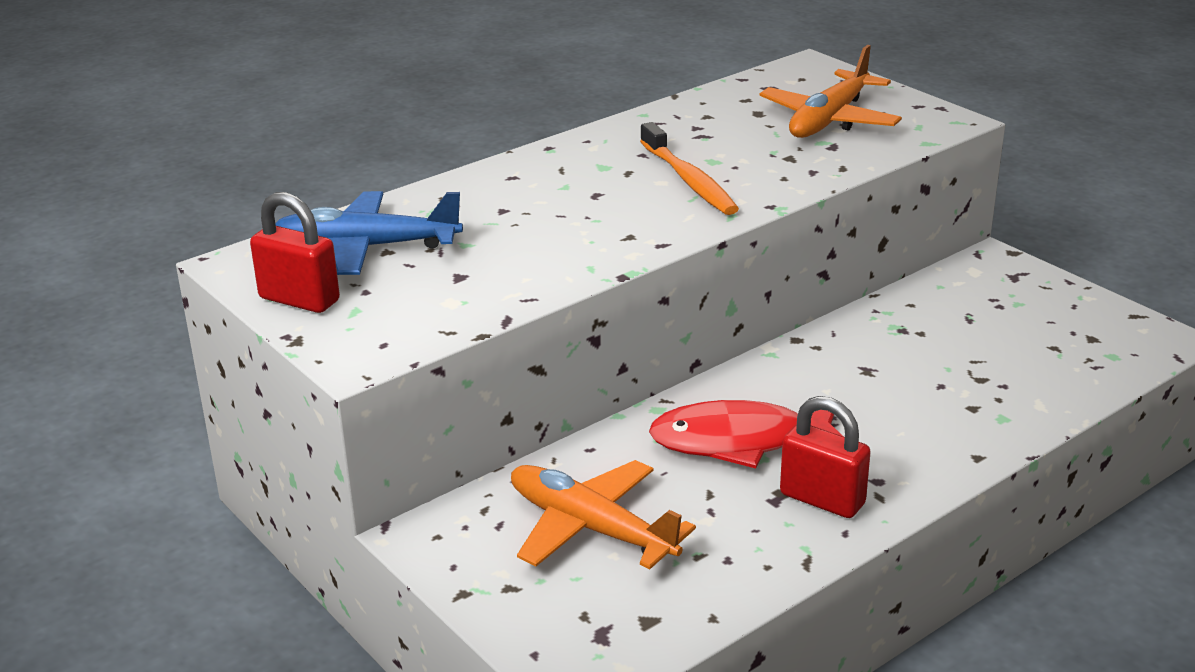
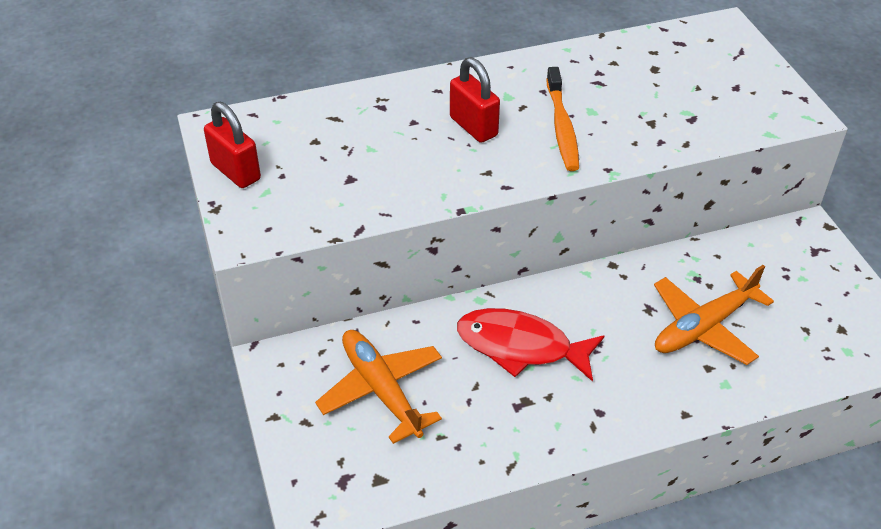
camera: 20 degrees right, 15 degrees up
blue plane [275,191,463,275] -> none
orange plane [759,45,902,138] -> orange plane moved to [654,265,774,365]
red padlock [780,396,871,518] -> red padlock moved to [450,57,500,143]

